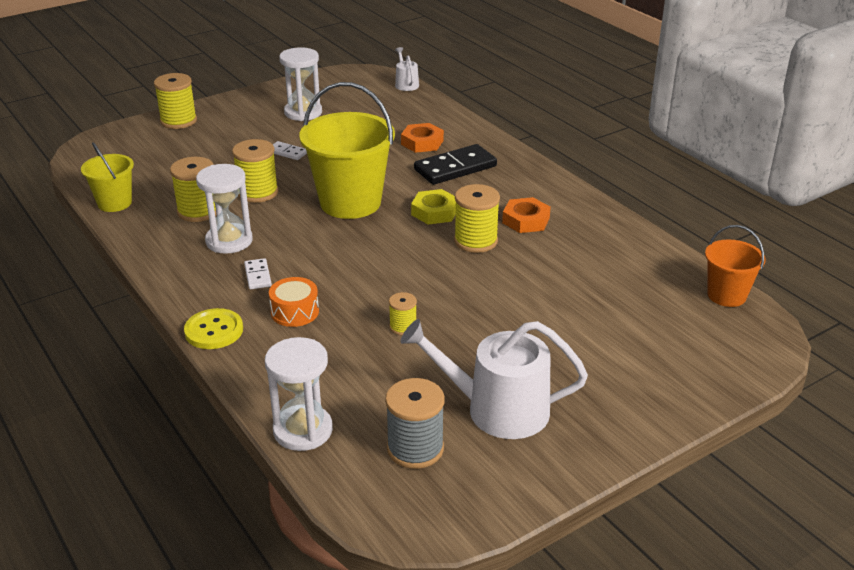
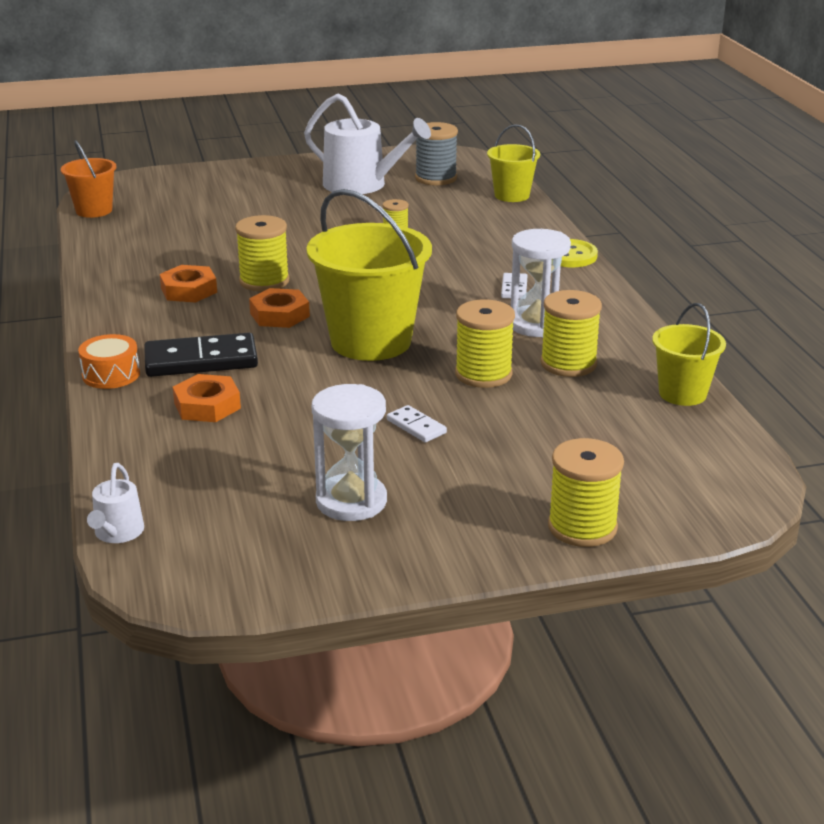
camera: 160 degrees left, 5 degrees down
white hourglass [265,337,333,451] -> yellow bucket [487,124,540,202]
orange drum [269,277,319,327] -> orange drum moved to [78,334,140,389]
yellow nut [411,189,456,224] -> orange nut [249,288,310,328]

